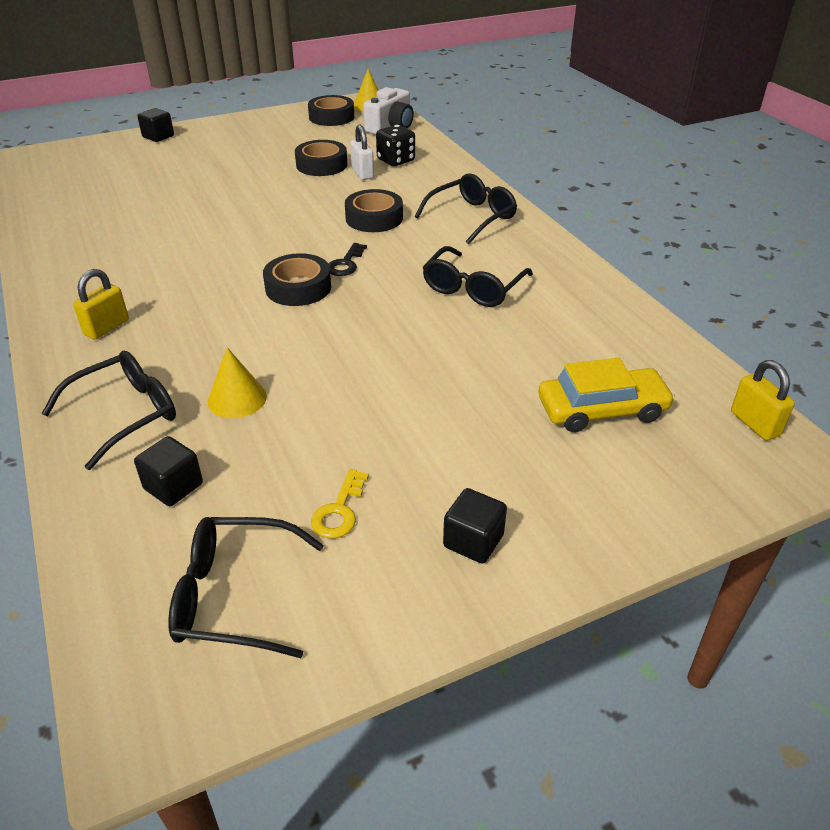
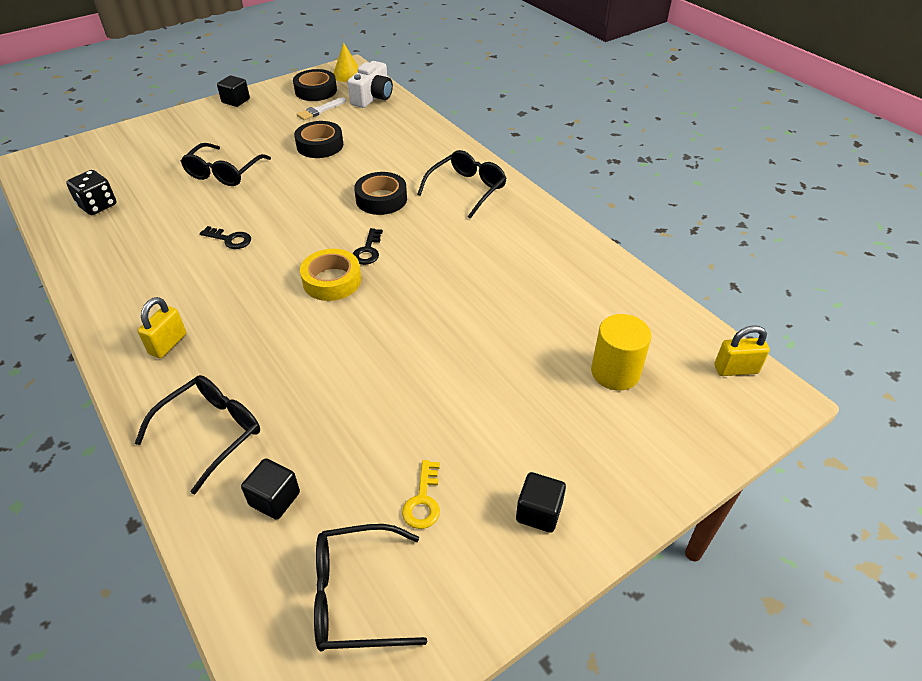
camera: 10 degrees left, 5 degrees up
black cube [137,108,174,142] -> black cube moved to [217,75,250,107]
yellow cone [208,347,267,418] -> none
black tape [263,253,331,306] -> yellow tape [300,249,361,301]
white padlock [350,125,374,180] -> none
black dice [376,125,415,166] -> black dice moved to [66,170,116,215]
black glasses [422,246,533,307] -> black glasses moved to [181,143,271,186]
yellow car [539,358,675,432] -> yellow cylinder [591,314,652,391]
yellow padlock [731,360,795,441] -> yellow padlock turned 60 degrees counterclockwise [714,325,770,376]
none -> black key [200,226,251,249]
none -> white brush [297,97,346,120]

